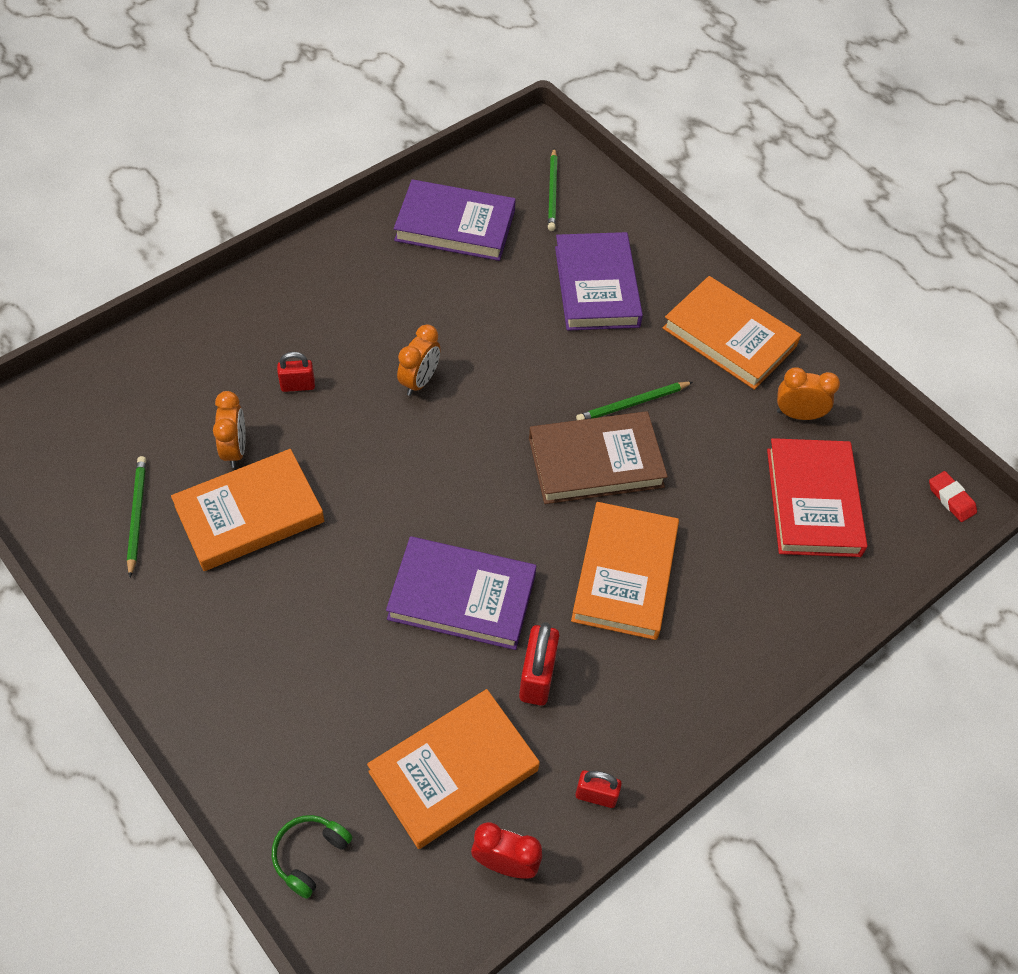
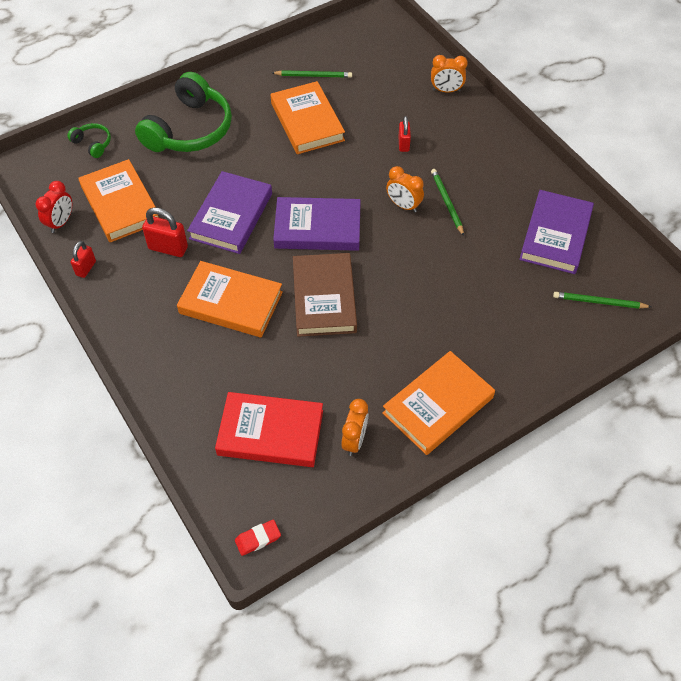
camera: 100 degrees right, 0 degrees up
orange clock [213,391,246,468] -> orange clock moved to [431,55,468,93]
purple book [555,232,643,331] -> purple book moved to [273,197,361,251]
green pencil [576,382,693,420] -> green pencil moved to [431,169,464,236]
none -> green headphones [135,72,232,152]

